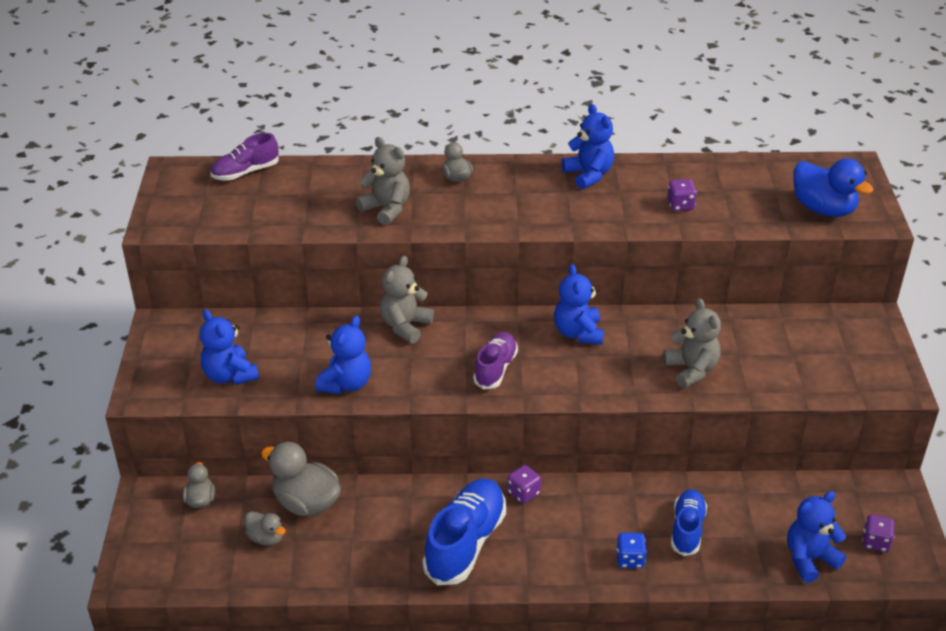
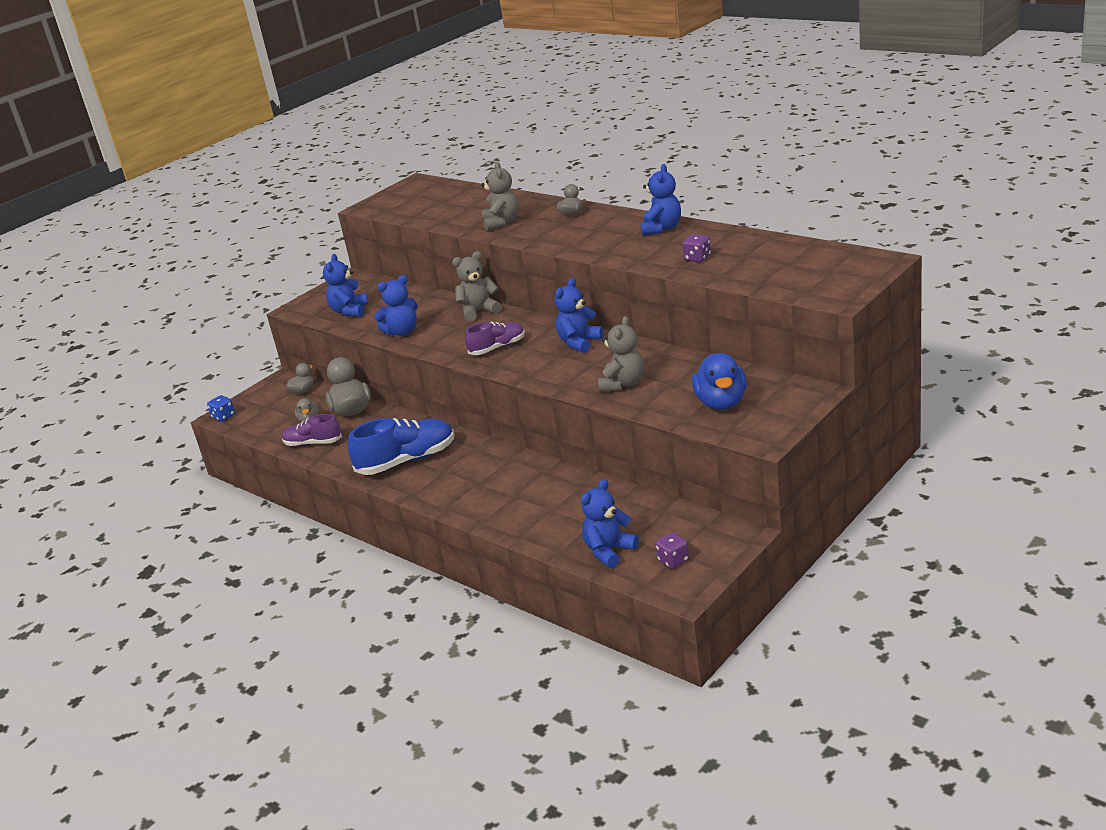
camera: 45 degrees right, 10 degrees down
purple shoe [211,133,279,180] -> purple shoe moved to [282,414,342,446]
purple dice [507,465,541,504] -> none
blue dice [616,533,647,568] -> blue dice moved to [207,395,235,422]
blue shoe [671,489,707,556] -> none
blue teddy bear [787,491,846,583] -> blue teddy bear turned 60 degrees counterclockwise [581,479,639,568]
blue duck [793,158,874,217] -> blue duck moved to [692,353,747,410]

